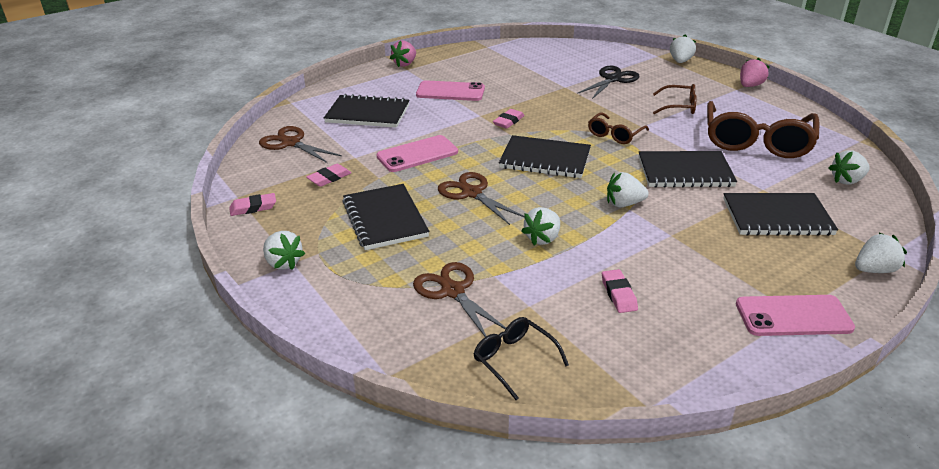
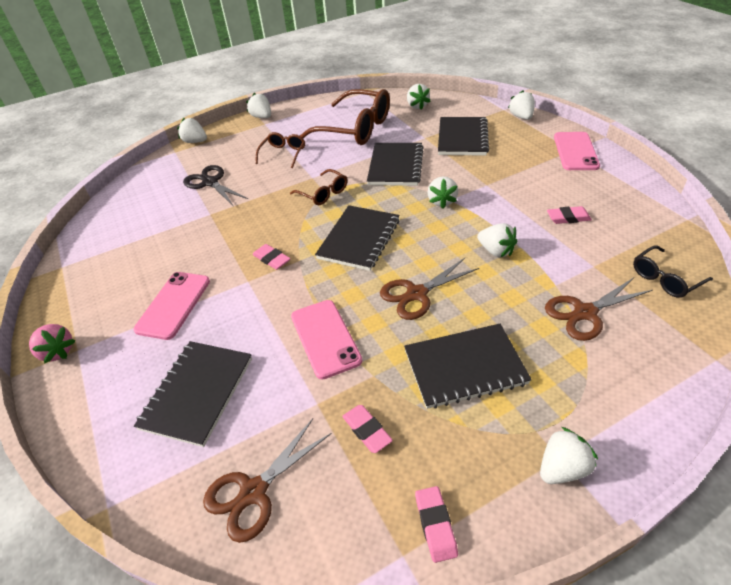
camera: 80 degrees left, 10 degrees up
pink strawberry [740,58,769,87] -> white strawberry [246,93,271,118]

